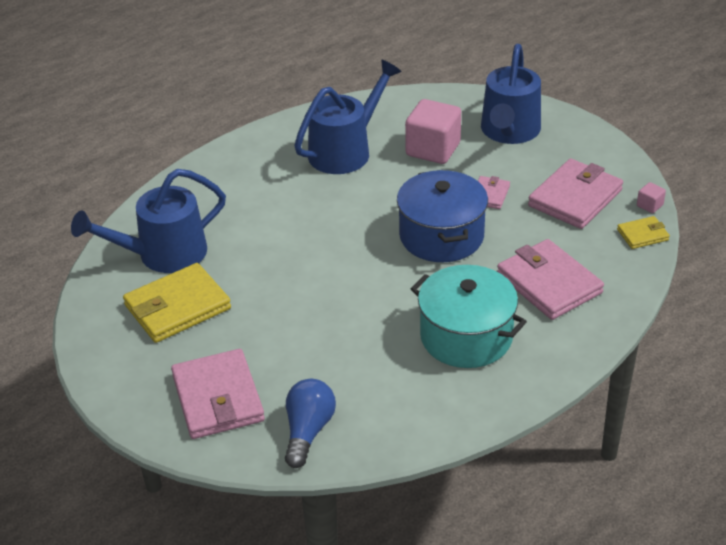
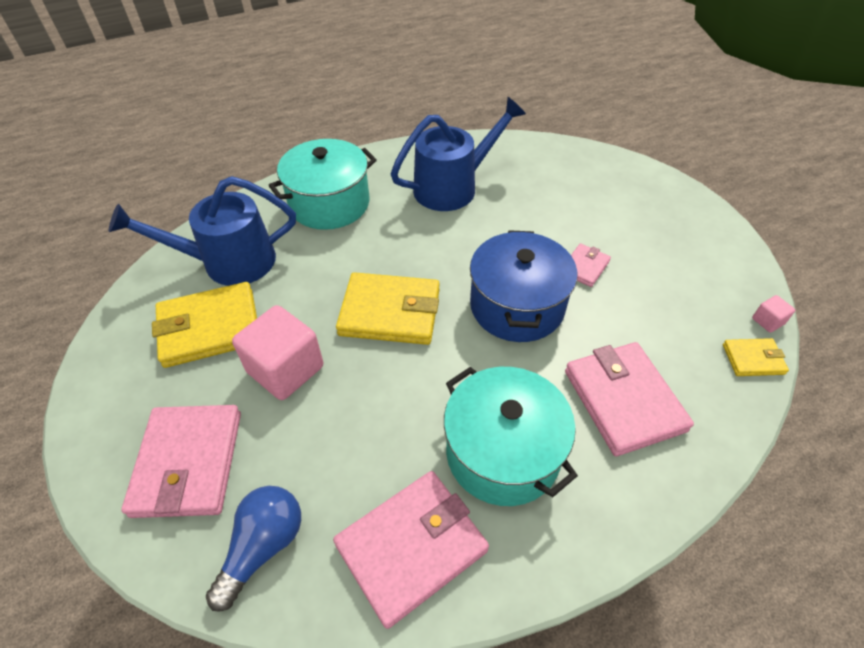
camera: 15 degrees right, 10 degrees up
pink cube [405,99,461,164] -> pink cube moved to [232,305,323,400]
blue watering can [481,44,541,144] -> none
pink wallet [528,159,623,229] -> pink wallet moved to [333,471,489,629]
none -> turquoise pot [269,139,377,230]
none -> yellow wallet [336,272,440,345]

